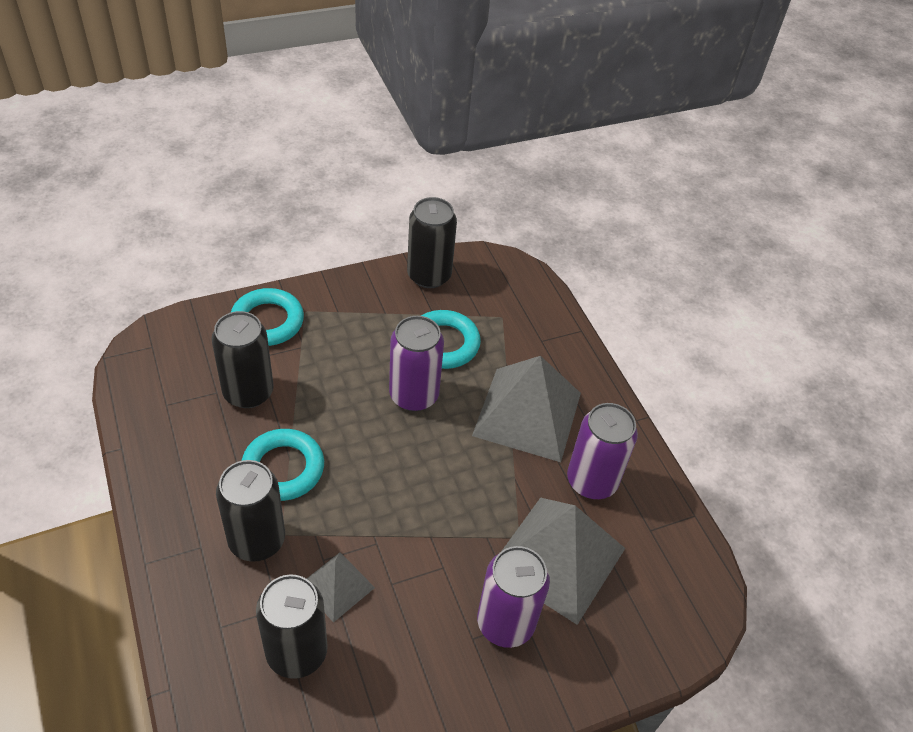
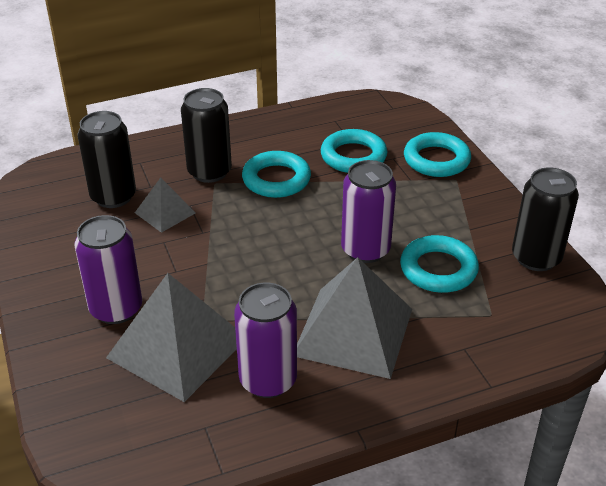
camera: 95 degrees right, 10 degrees down
black can [211,311,274,408] -> turquoise ring [321,129,387,173]

